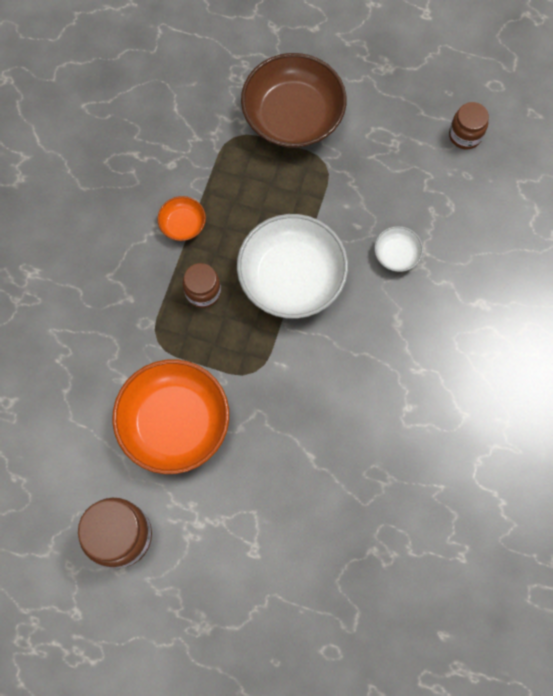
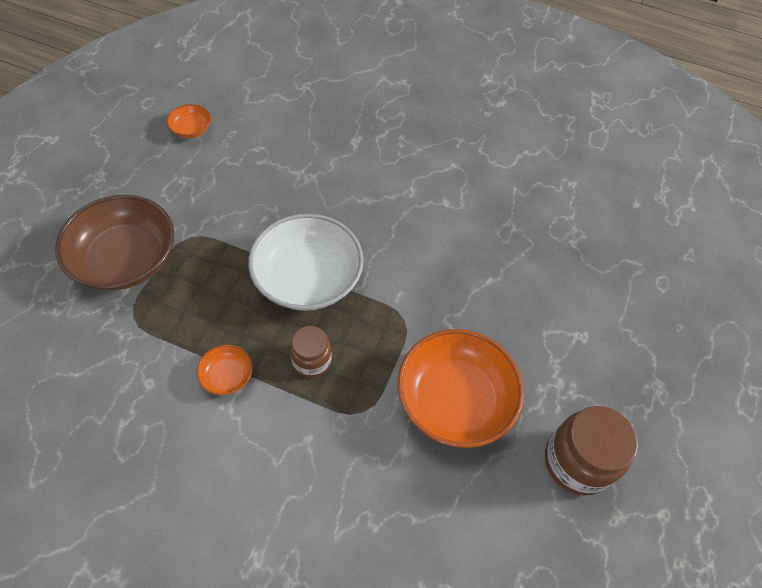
camera: 90 degrees left, 15 degrees down
white bowl [374,226,423,272] -> none
brown jar [449,102,489,149] -> orange bowl [167,104,211,138]

